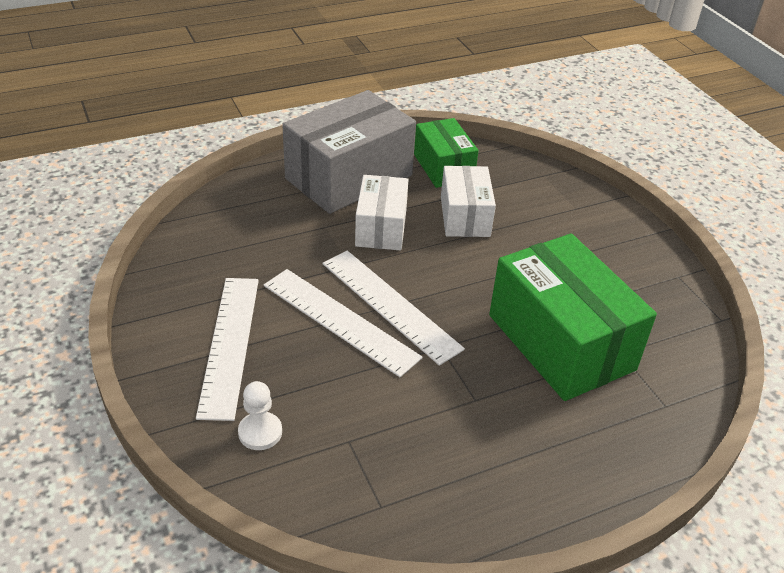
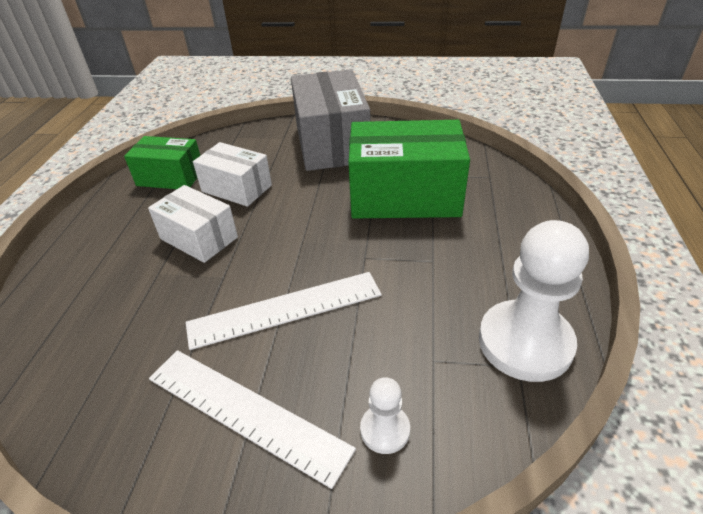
camera: 55 degrees left, 0 degrees up
grey box [282,90,416,214] -> grey box moved to [291,69,370,171]
white ruler [322,251,465,366] -> none
none -> white pawn [479,220,589,382]

